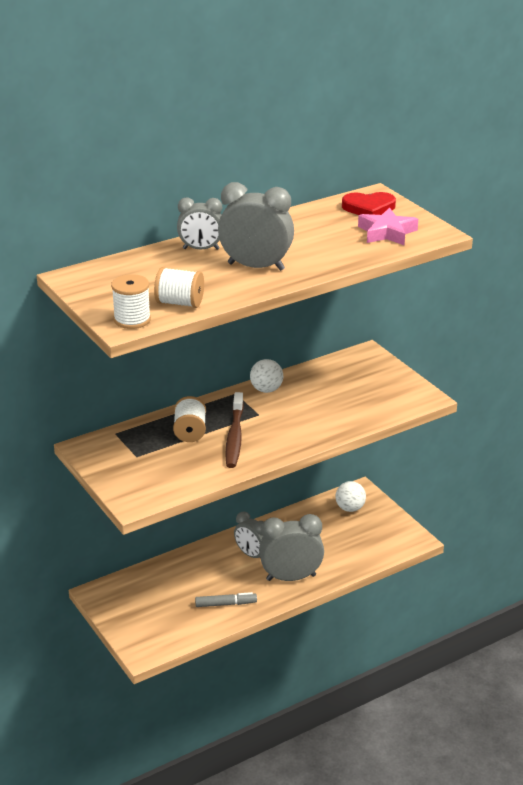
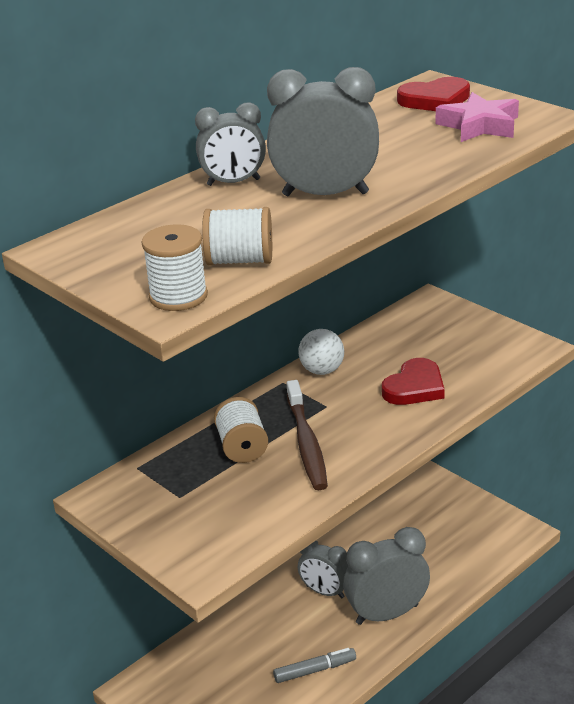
camera: 10 degrees left, 0 degrees up
white ball [336,481,366,512] -> none
none -> red heart [382,358,445,405]

